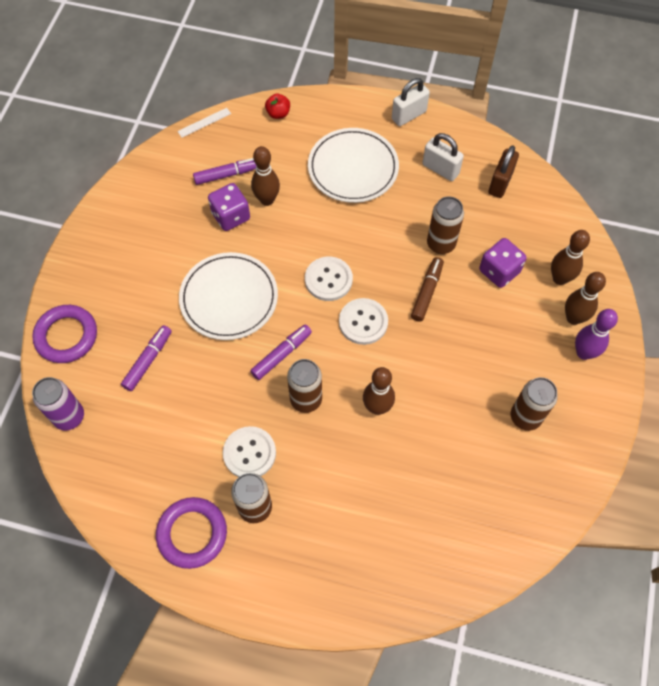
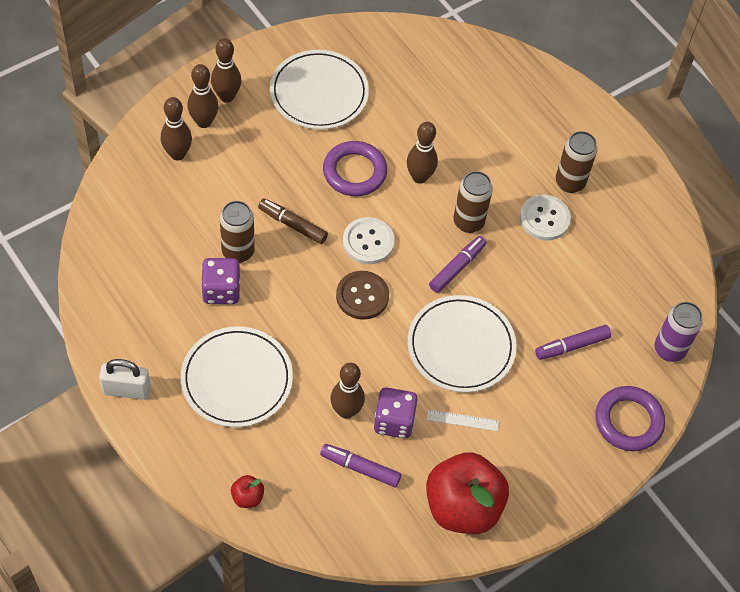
camera: 145 degrees left, 5 degrees down
purple ring [156,497,227,569] -> purple ring moved to [323,141,387,196]
white ruler [177,108,231,138] -> white ruler moved to [427,409,499,431]
purple marker [250,324,312,380] -> purple marker turned 135 degrees clockwise [429,236,487,293]
white button [305,257,353,301] -> brown button [336,271,389,320]
brown marker [411,257,444,322] -> brown marker turned 60 degrees clockwise [258,198,328,244]
white padlock [423,133,464,181] -> none
purple dice [479,238,526,288] -> purple dice moved to [201,258,240,304]
brown padlock [489,145,519,198] -> none
brown can [511,377,558,431] -> white plate [270,50,369,130]
purple bowling pin [575,309,618,360] -> brown bowling pin [211,38,241,103]
none -> red apple [426,452,509,534]

